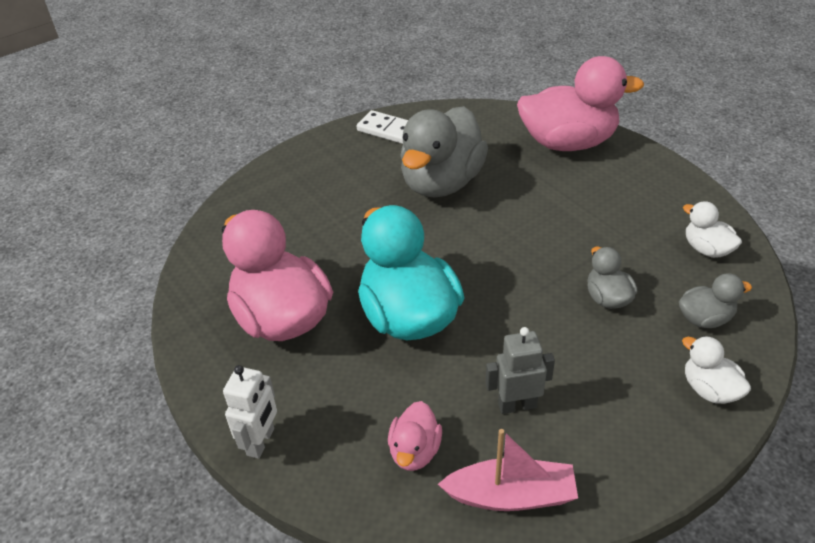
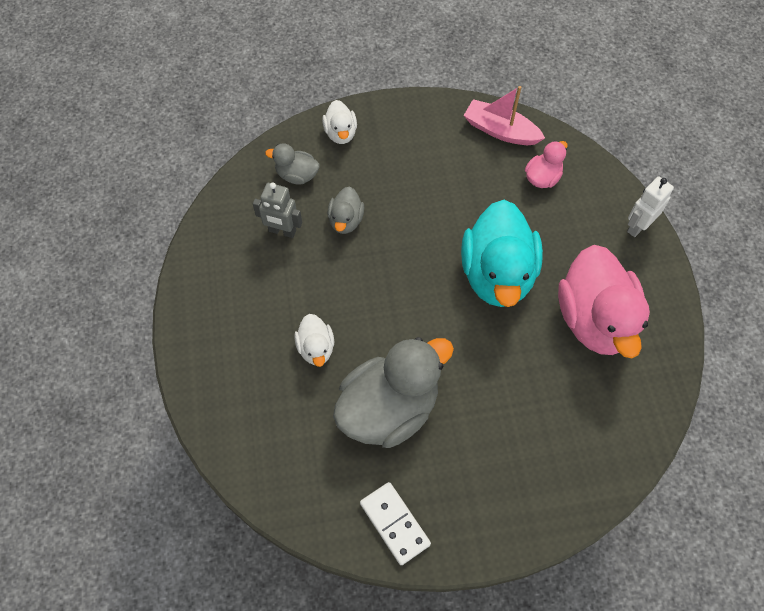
camera: 155 degrees left, 20 degrees up
grey robot [485,327,555,414] -> grey robot moved to [253,182,302,238]
pink duck [517,56,644,151] -> none
white duck [683,201,742,258] -> white duck moved to [294,314,334,367]

